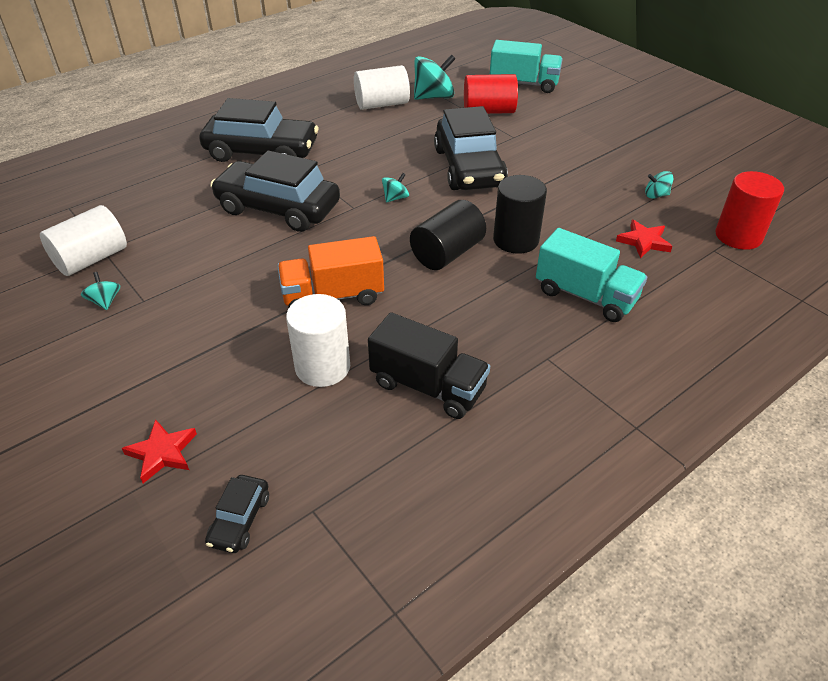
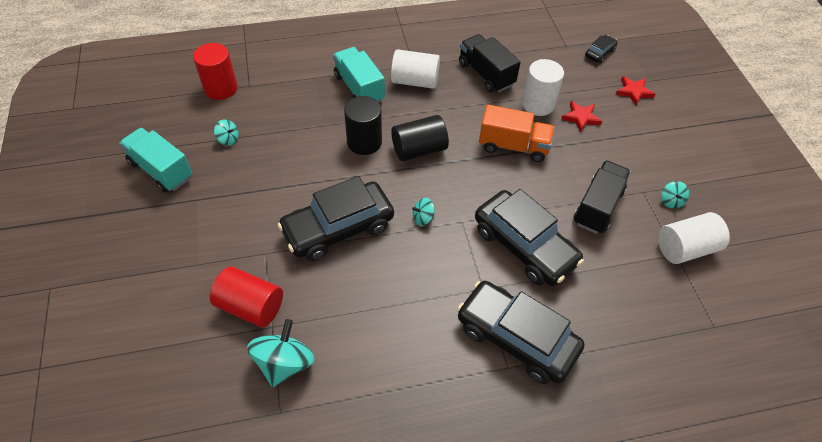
camera: 155 degrees left, 10 degrees up
white cylinder [354,65,410,110] -> white cylinder moved to [391,49,440,89]
turquoise spinning top [414,54,456,100] -> turquoise spinning top turned 105 degrees clockwise [247,319,314,387]
black car [434,106,508,190] -> black car turned 135 degrees counterclockwise [277,176,394,261]
turquoise truck [490,40,563,93] -> turquoise truck moved to [119,128,192,193]
red star [616,220,672,258] -> red star moved to [561,101,602,133]
none -> black truck [573,160,631,234]

